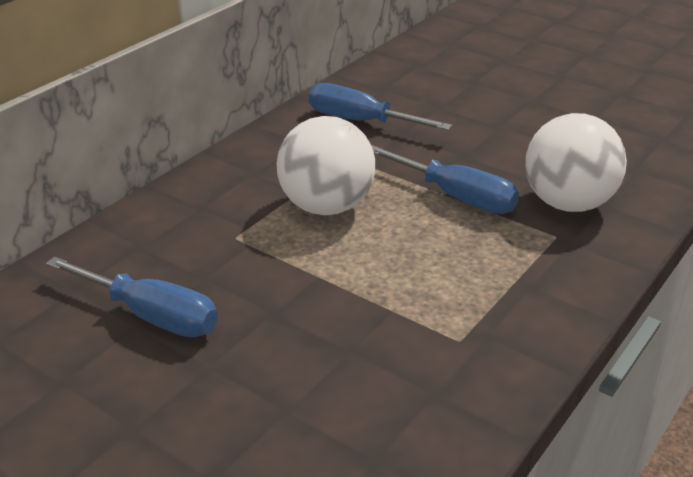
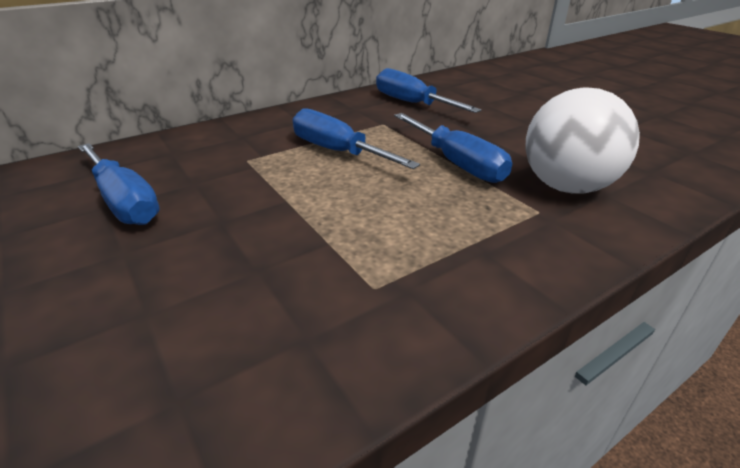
camera: 20 degrees right, 0 degrees up
white ball [276,116,375,215] -> blue screwdriver [293,108,420,169]

